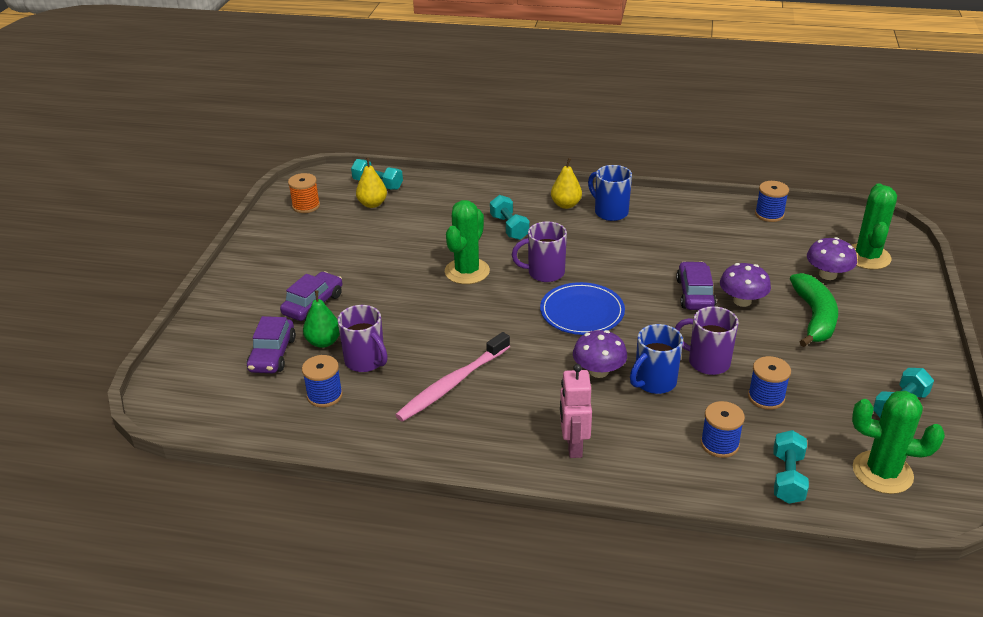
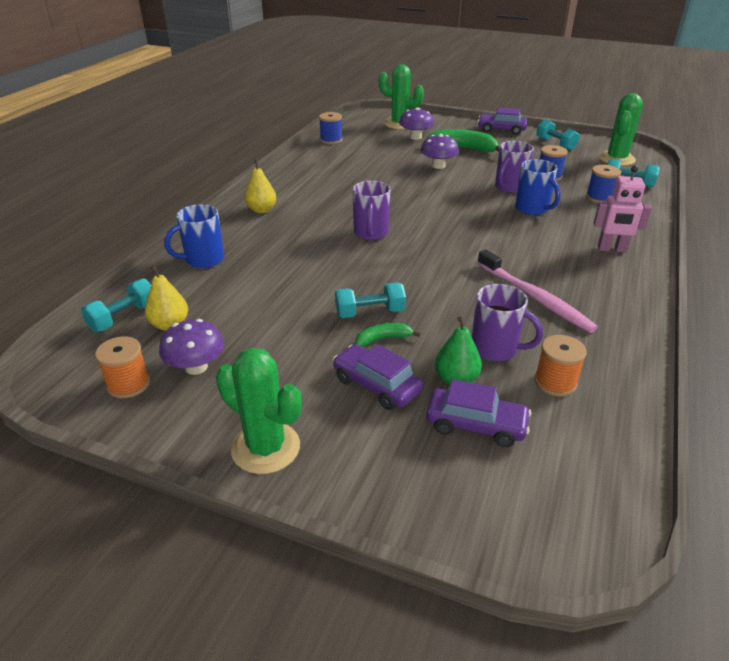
camera: 80 degrees left, 0 degrees up
blue spool [302,355,343,407] -> orange spool [534,335,587,396]
purple mug [337,305,388,372] -> purple mug turned 60 degrees clockwise [472,284,543,361]
green cactus [445,200,490,284] -> green cactus moved to [216,348,302,474]
turquoise dumbbell [490,195,530,240] -> turquoise dumbbell moved to [335,282,406,318]
blue plate [540,282,625,335] -> none
purple mushroom [573,330,627,378] -> purple mushroom moved to [159,319,224,375]
blue mug [588,165,632,221] -> blue mug moved to [164,204,224,268]
purple car [676,261,716,310] -> purple car moved to [478,107,527,135]
none -> green banana [355,323,421,347]

